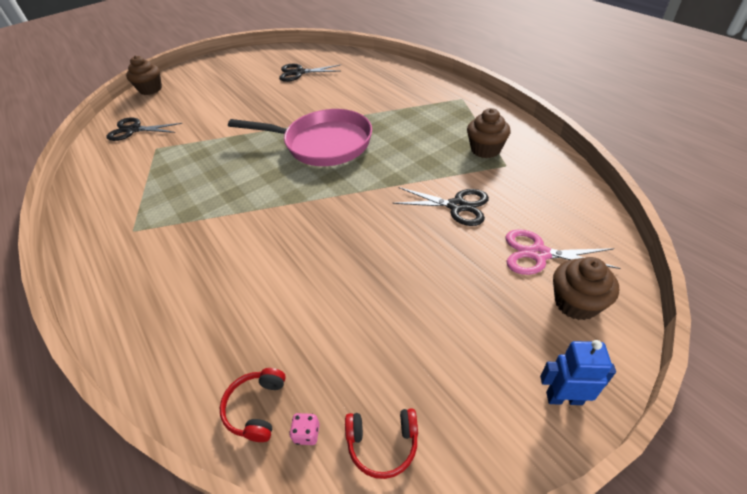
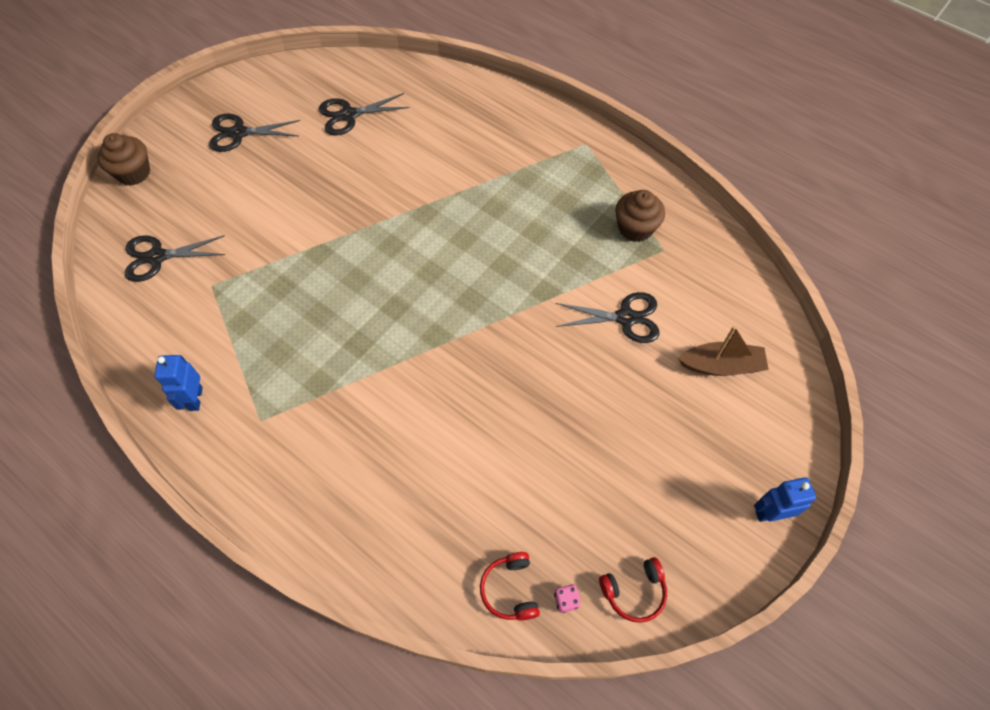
camera: 20 degrees left, 15 degrees up
pink pan [228,109,372,166] -> none
pink scissors [506,229,621,275] -> brown boat [678,326,769,376]
brown cupcake [553,257,619,320] -> none
none -> blue robot [154,355,203,411]
none -> black scissors [209,114,300,152]

